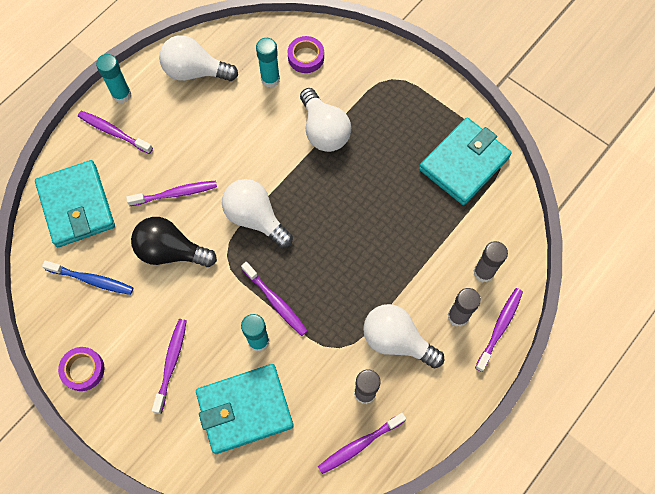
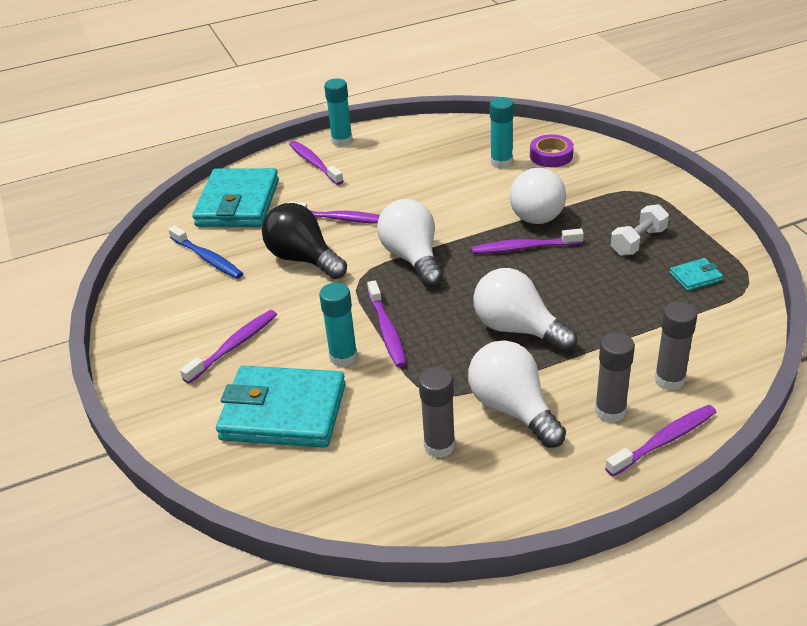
camera: 30 degrees right, 30 degrees down
purple tape [58,347,105,391] -> none
white light bulb [159,35,238,81] -> white light bulb moved to [473,268,578,352]
purple toothbrush [318,413,406,474] -> purple toothbrush moved to [472,229,584,254]
turquoise wallet [419,118,512,205] -> turquoise wallet [670,258,723,291], size x0.41
none -> white dumbbell [611,204,669,256]

